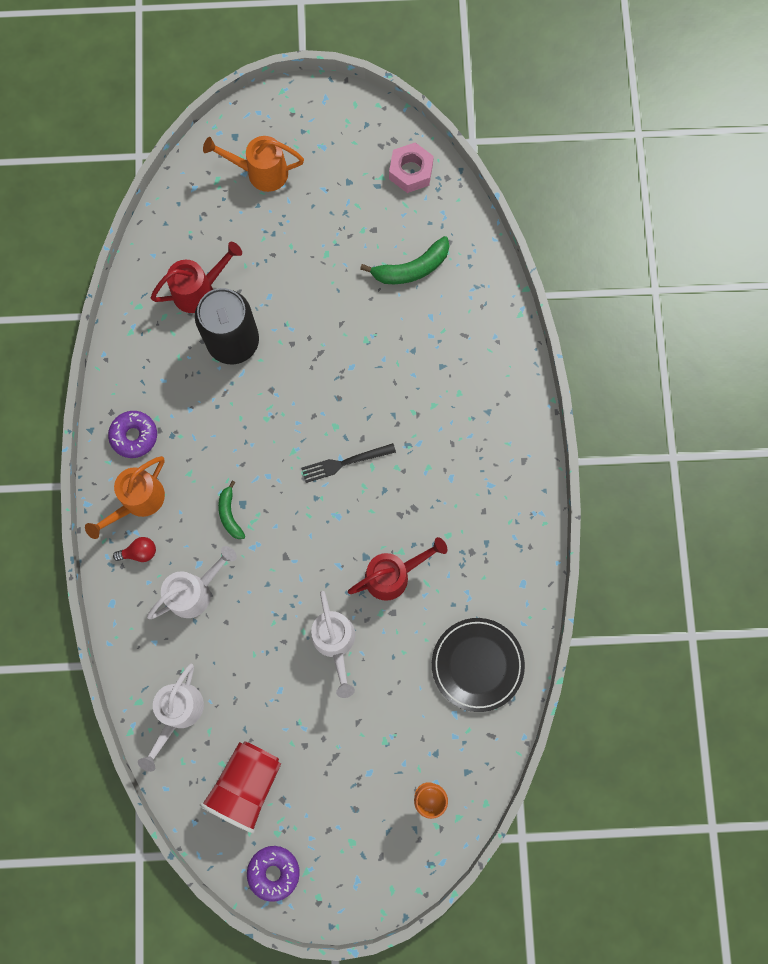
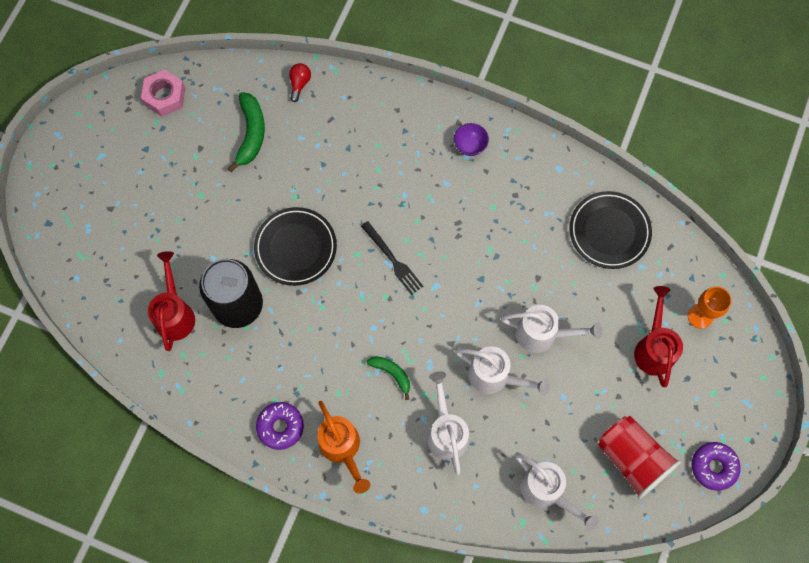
camera: 65 degrees left, 5 degrees down
red light bulb [113,537,156,562] -> red light bulb moved to [289,63,311,102]
orange watering can [203,136,304,192] -> none
green banana [218,481,245,539] -> green banana turned 150 degrees counterclockwise [367,356,410,400]
black fork [301,443,396,483] -> black fork turned 45 degrees counterclockwise [361,221,423,295]
red watering can [348,537,447,601] -> red watering can moved to [634,286,683,387]
none -> black plate [254,207,337,286]
none -> purple bowl [454,123,489,156]
none -> white watering can [455,346,551,396]

